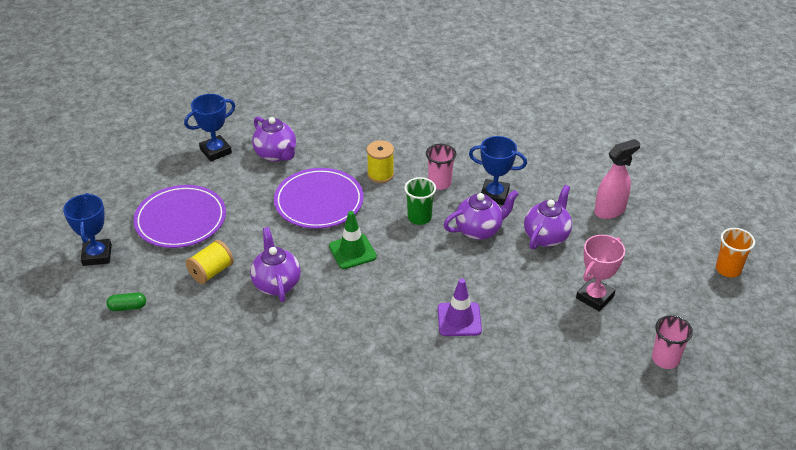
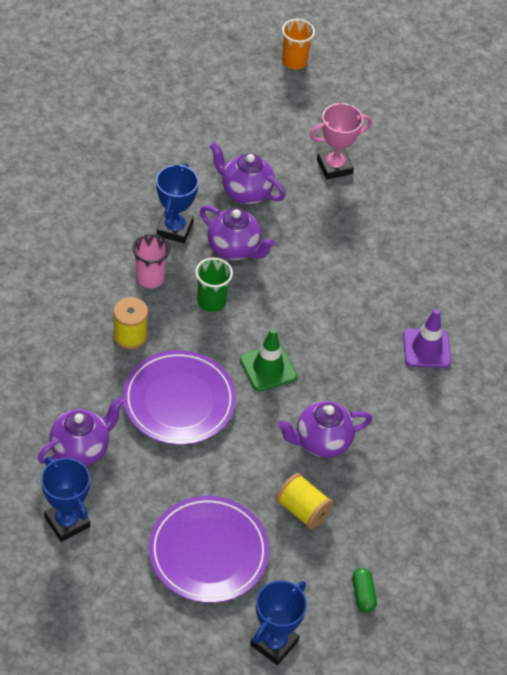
camera: 95 degrees left, 10 degrees up
blue trophy [63,193,112,266] -> blue trophy turned 45 degrees counterclockwise [250,580,307,665]
purple traffic cone [438,278,482,336] -> purple traffic cone moved to [403,309,451,368]
purple teapot [444,190,519,240] -> purple teapot turned 150 degrees clockwise [200,205,275,260]
pink trophy [576,235,625,311] -> pink trophy turned 60 degrees counterclockwise [309,103,372,180]
pink spray bottle [594,139,641,219] -> none
pink cup [652,315,693,369] -> none

